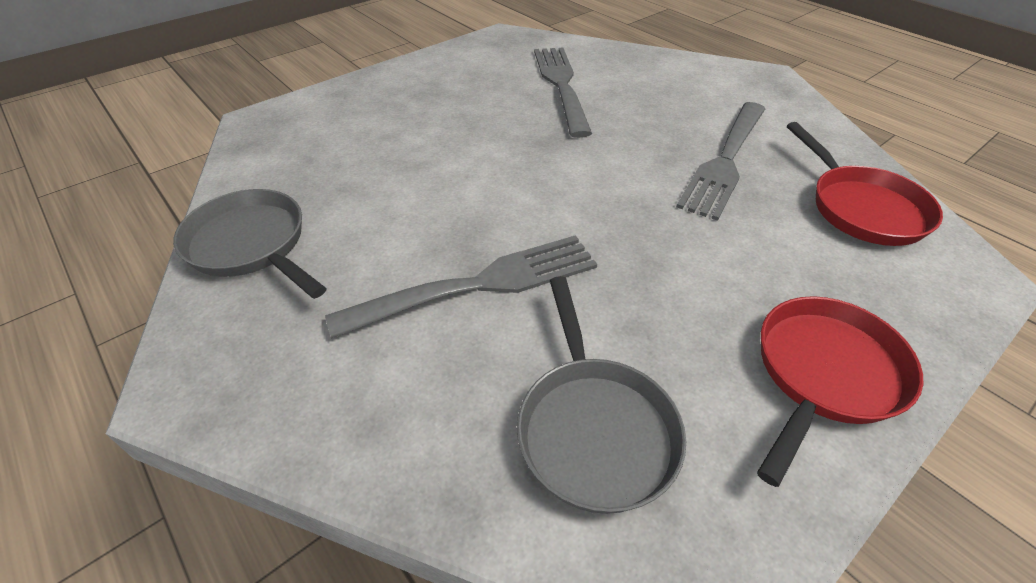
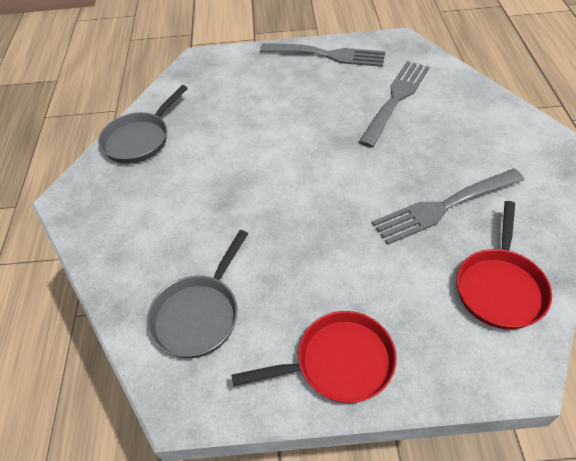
camera: 40 degrees right, 5 degrees up
grey pan [173,189,327,299] -> grey pan turned 135 degrees counterclockwise [98,85,188,164]
grey fork [325,235,597,339] -> grey fork moved to [260,43,385,67]

